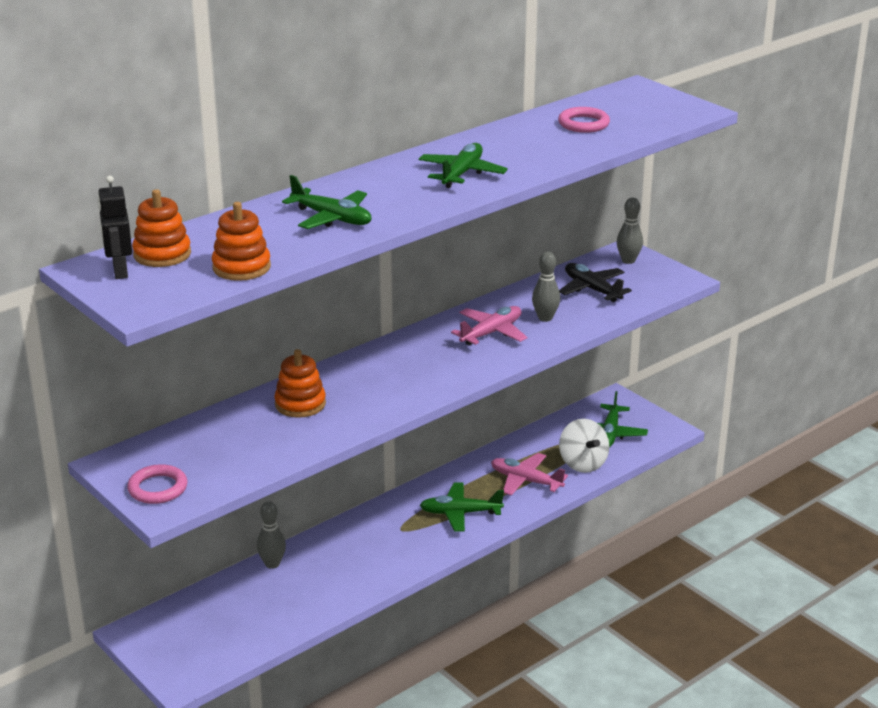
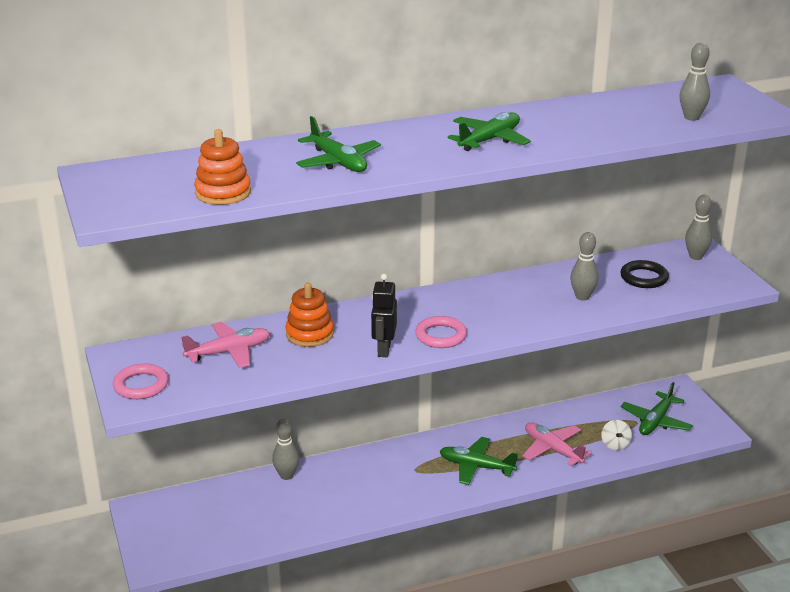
camera: 20 degrees right, 0 degrees up
black robot [98,176,132,279] -> black robot moved to [371,274,397,357]
orange stacking toy [132,189,191,267] -> none
pink plane [451,306,527,346] -> pink plane moved to [181,322,270,368]
pink ring [558,107,610,133] -> pink ring moved to [415,316,467,348]
black plane [559,263,632,302] -> black ring [620,260,669,288]
white spinning top [559,419,609,473] -> white spinning top [601,420,632,451], size x0.58
none -> grey bowling pin [679,43,710,121]

